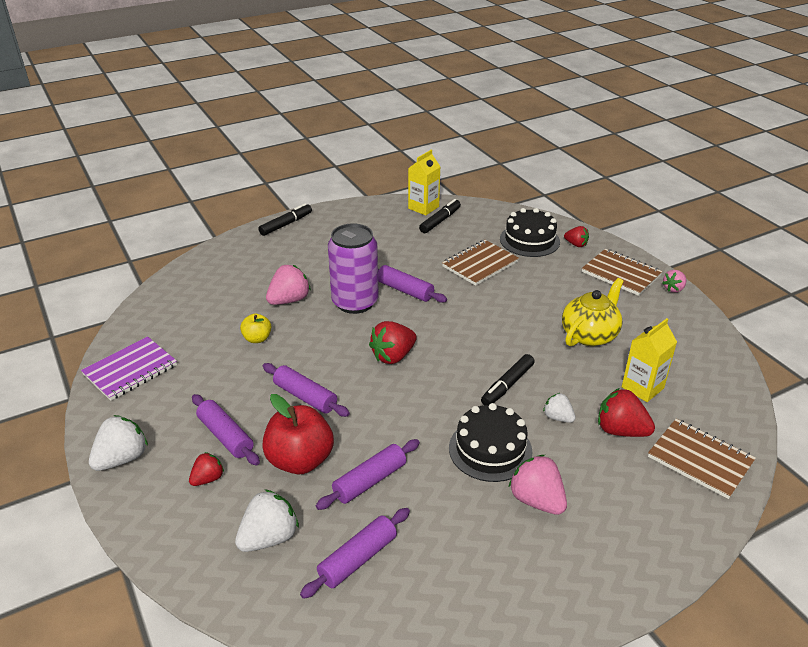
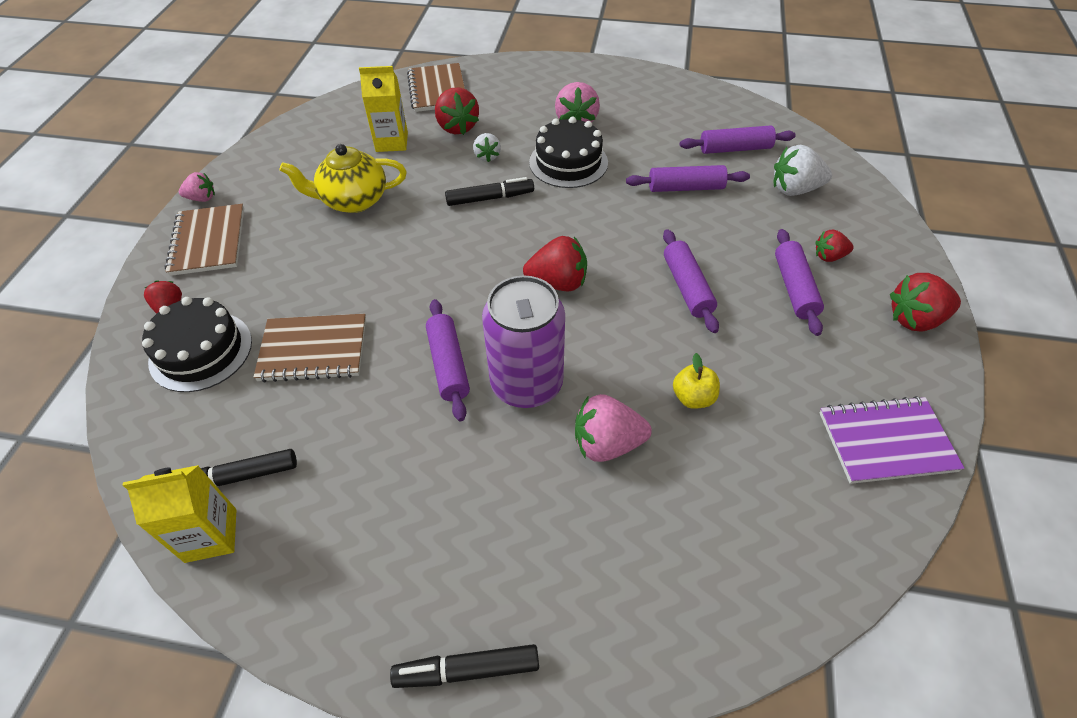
camera: 140 degrees left, 15 degrees up
white strawberry [89,415,148,471] -> red strawberry [890,273,961,331]
red apple [262,394,334,474] -> none

